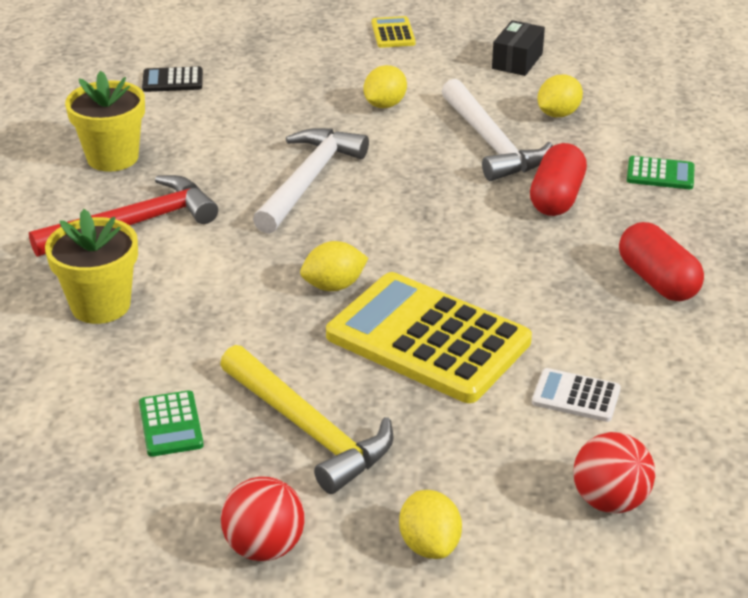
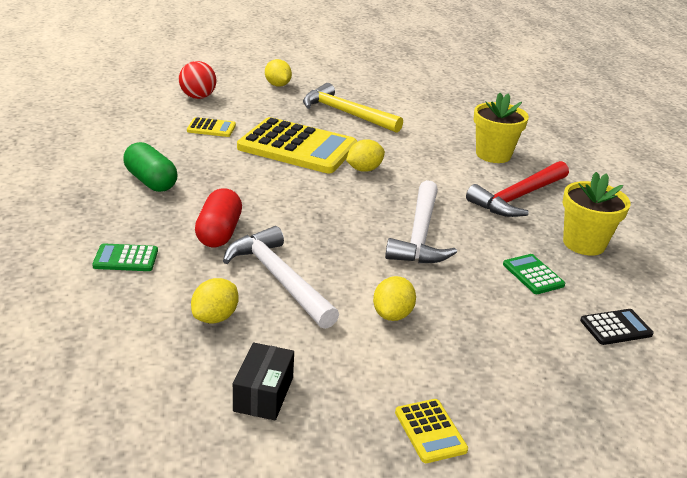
camera: 165 degrees right, 5 degrees down
green calculator [139,390,204,457] -> green calculator moved to [503,254,565,294]
red ball [221,476,305,561] -> none
white calculator [532,368,621,422] -> yellow calculator [187,117,236,137]
red capsule [619,222,704,301] -> green capsule [123,142,177,192]

